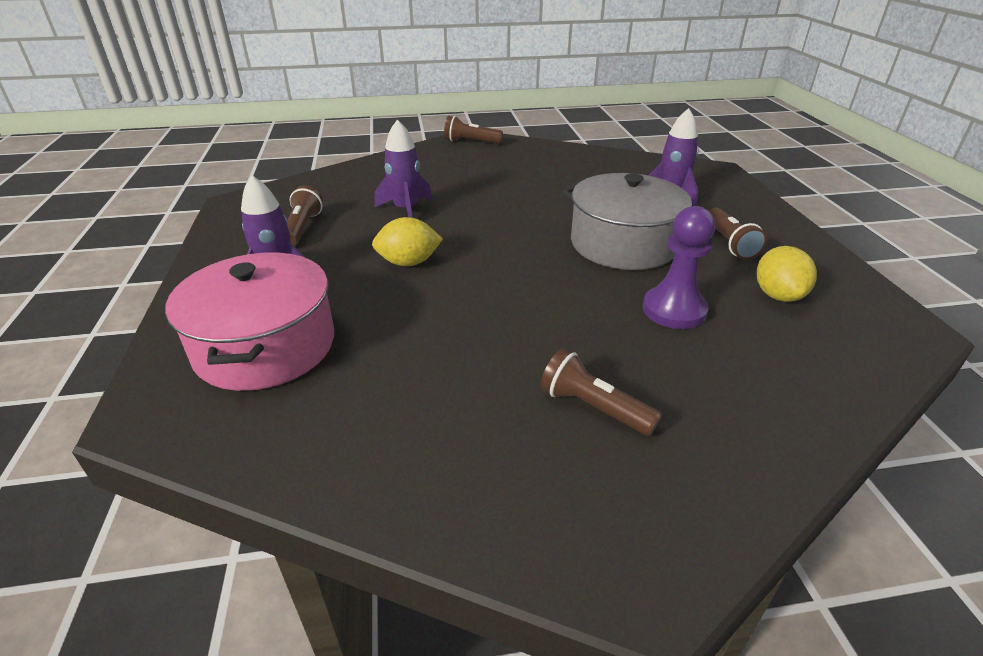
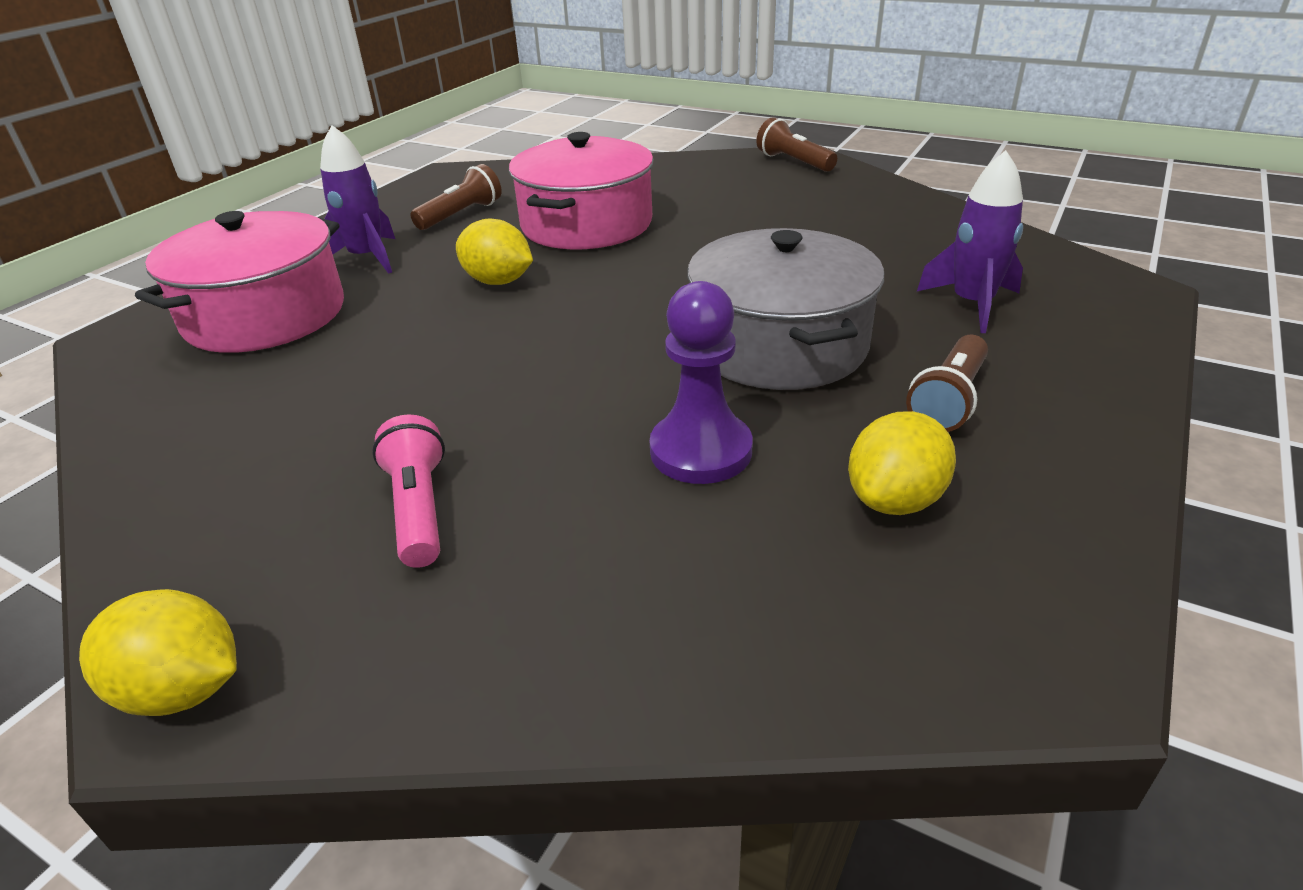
camera: 40 degrees right, 0 degrees up
purple rocket [375,119,432,218] -> pink pot [509,132,654,249]
brown flashlight [541,349,662,436] -> pink flashlight [372,414,445,568]
none -> yellow lemon [79,589,237,716]

